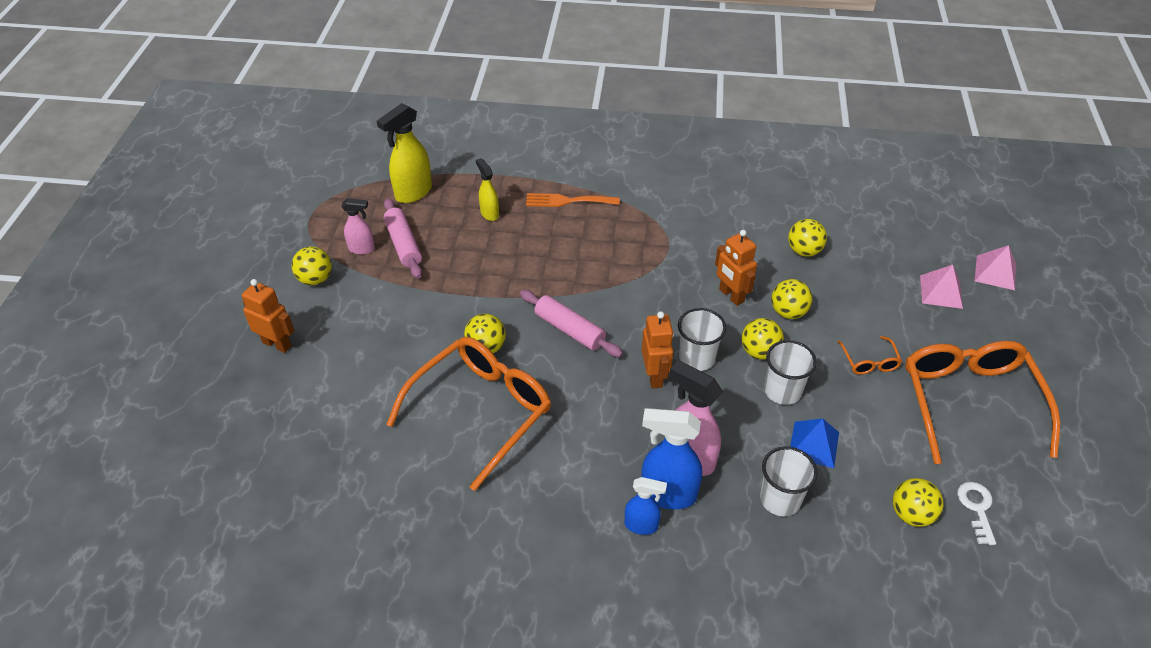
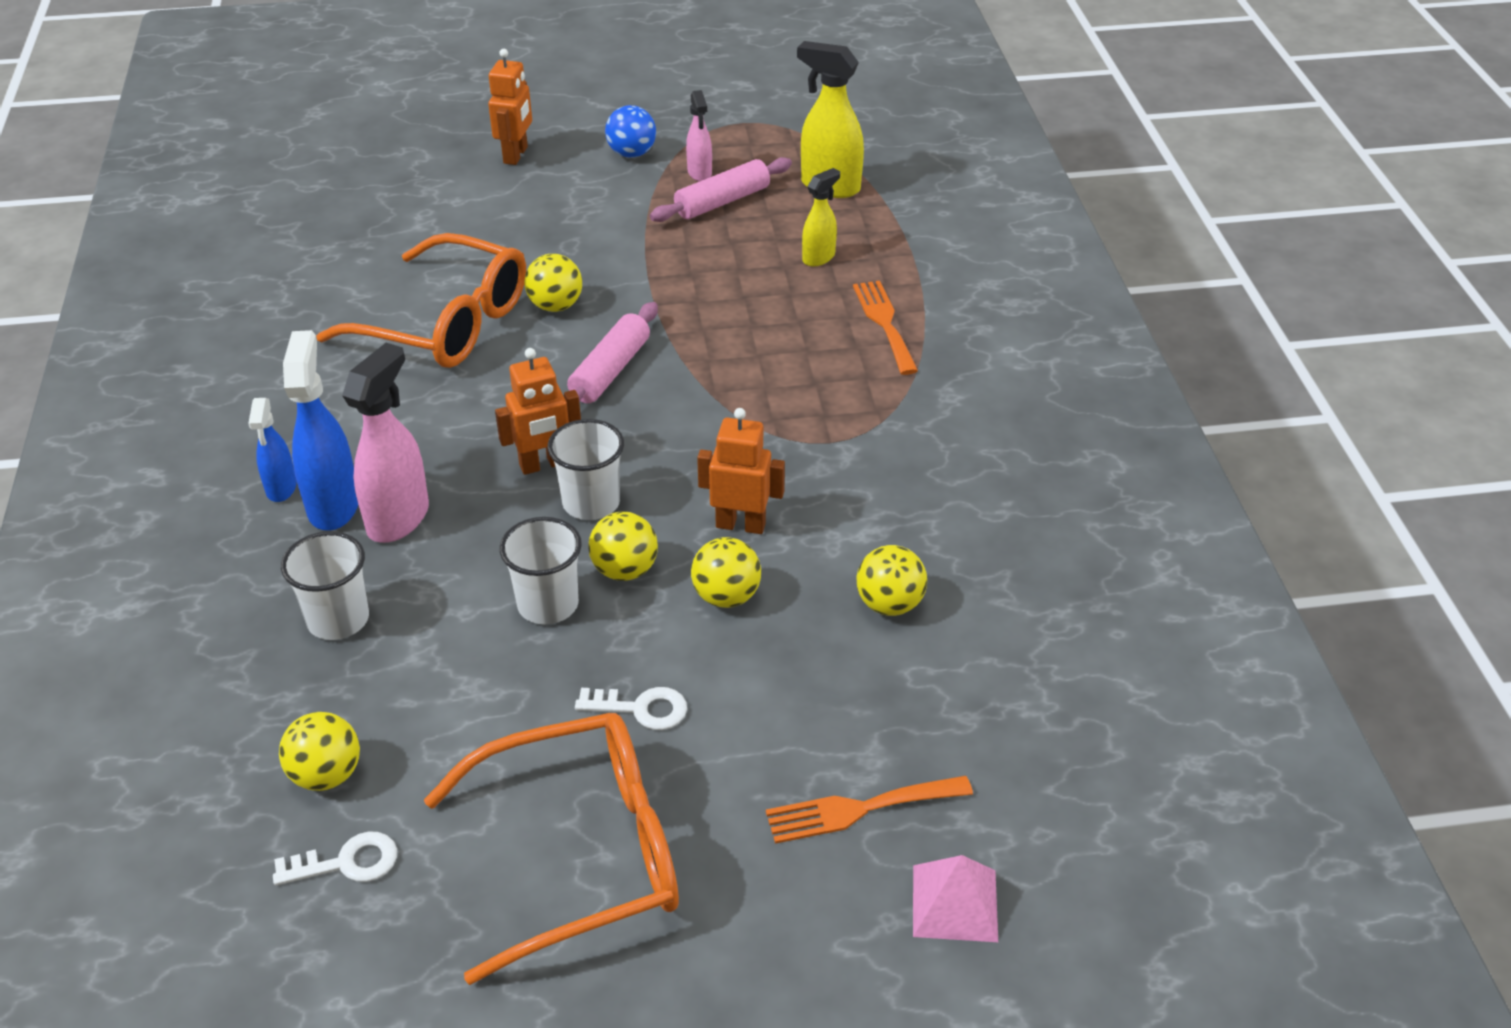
camera: 75 degrees right, 5 degrees down
yellow ball [292,246,332,285] -> blue ball [605,105,656,158]
orange robot [715,230,757,306] -> orange robot turned 60 degrees clockwise [697,408,785,534]
blue pyramid [790,418,839,468] -> none
orange glasses [838,336,902,375] -> white key [575,687,687,730]
pink pyramid [920,265,963,309] -> orange fork [766,776,973,844]

